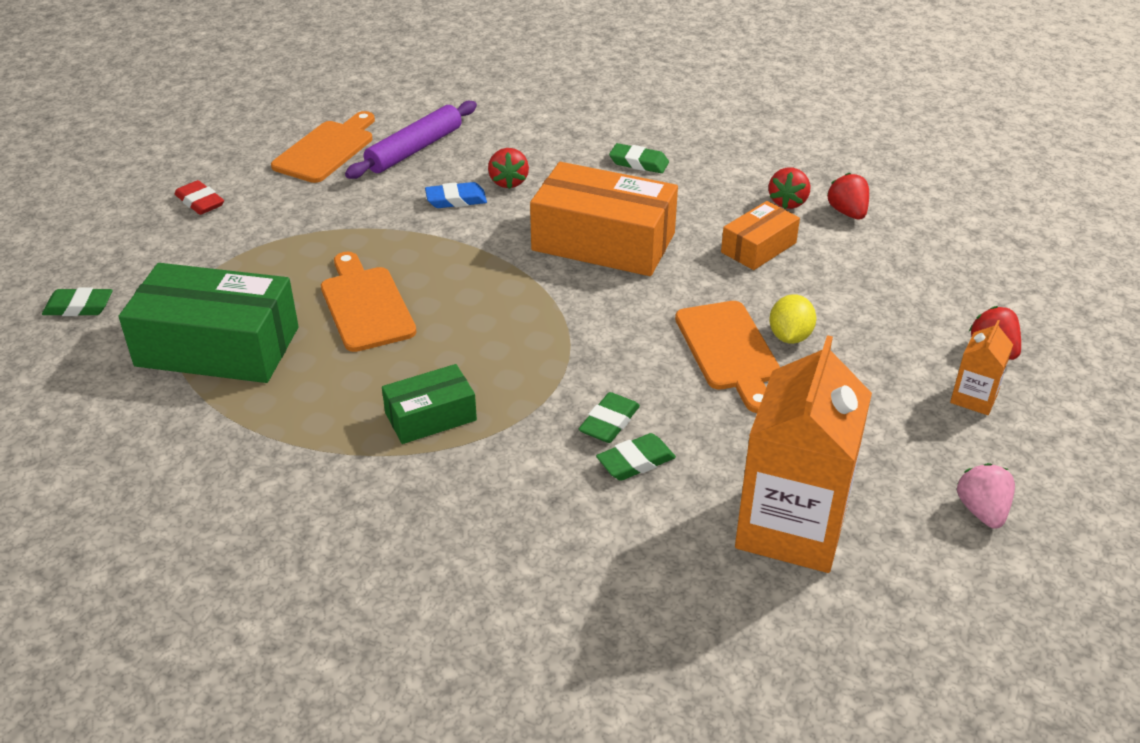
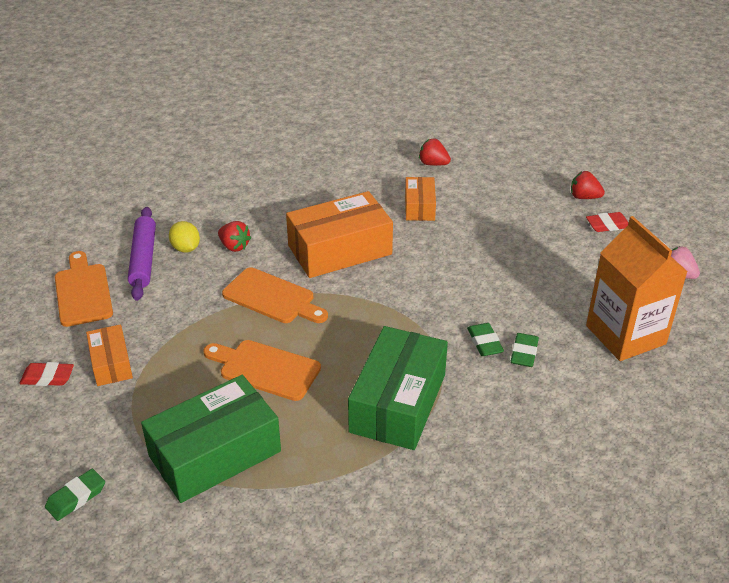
camera: 45 degrees left, 0 degrees up
green box [382,364,477,444] -> green box [348,326,448,450], size x1.87
blue eraser [425,182,487,208] -> none
green eraser [609,143,669,173] -> none
orange cutting board [675,301,780,413] -> orange cutting board moved to [222,267,328,323]
red strawberry [769,167,810,209] -> none
yellow lemon [769,294,816,344] -> yellow lemon moved to [169,221,200,253]
orange carton [950,320,1013,415] -> red eraser [586,212,629,232]
none -> orange box [86,324,133,386]

